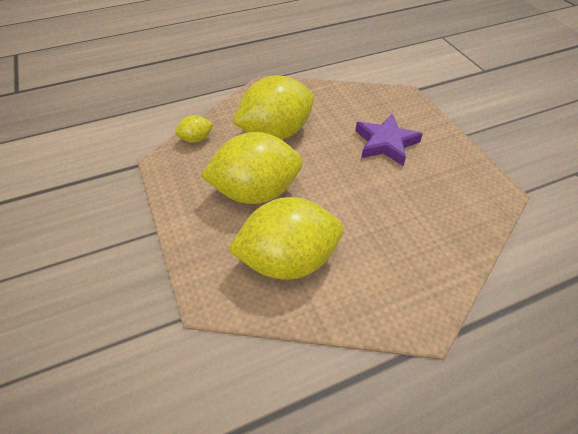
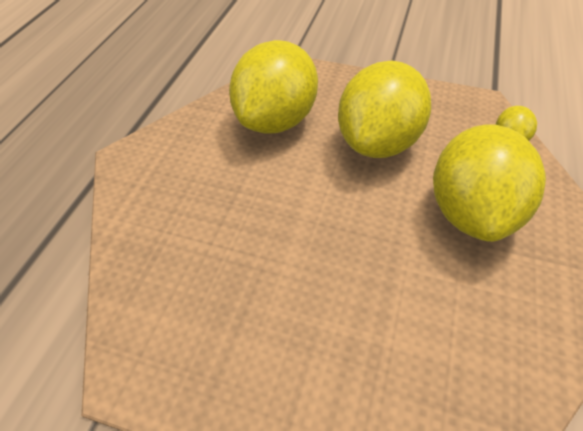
camera: 130 degrees right, 0 degrees up
purple star [355,114,423,166] -> none

